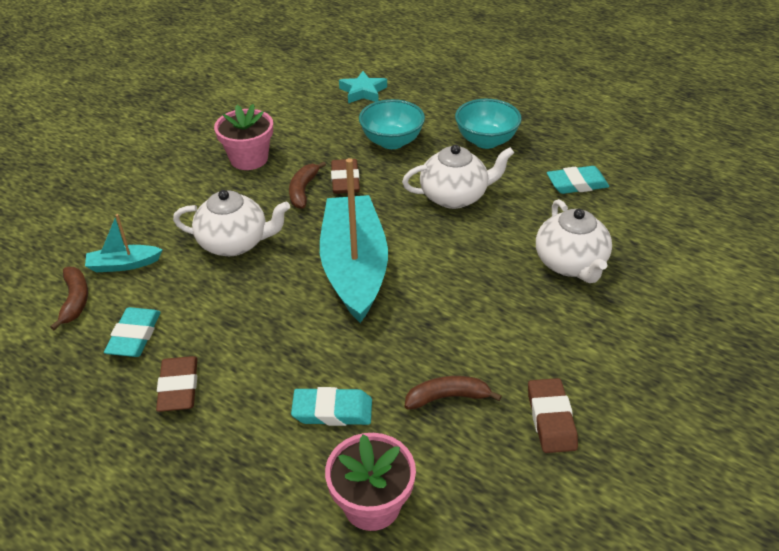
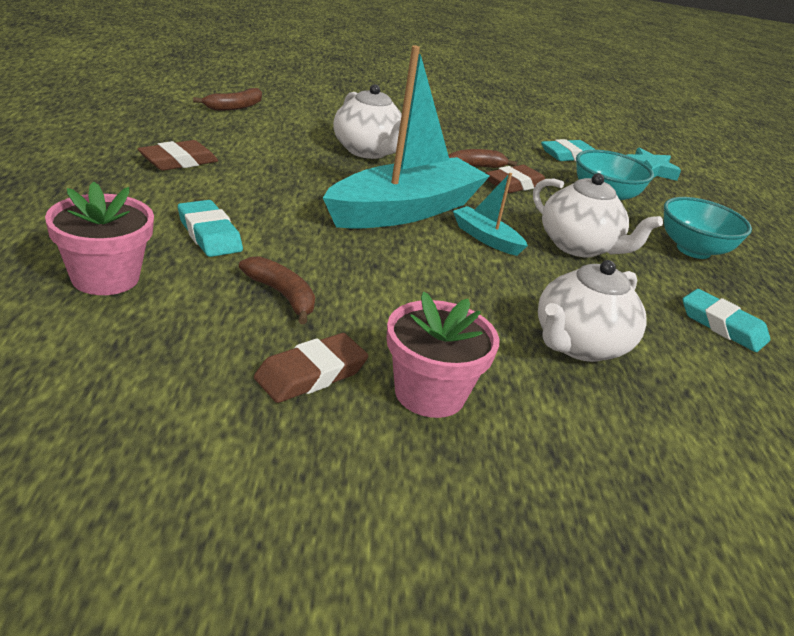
camera: 50 degrees right, 10 degrees down
turquoise boat [85,214,163,272] -> turquoise boat moved to [453,173,528,256]
turquoise eraser [104,307,161,357] -> turquoise eraser moved to [541,139,596,161]
pink flower pot [214,104,273,170] -> pink flower pot moved to [386,292,500,418]

